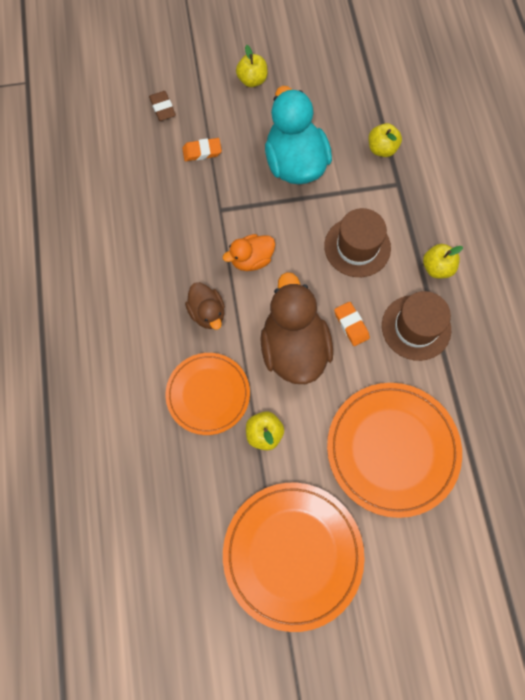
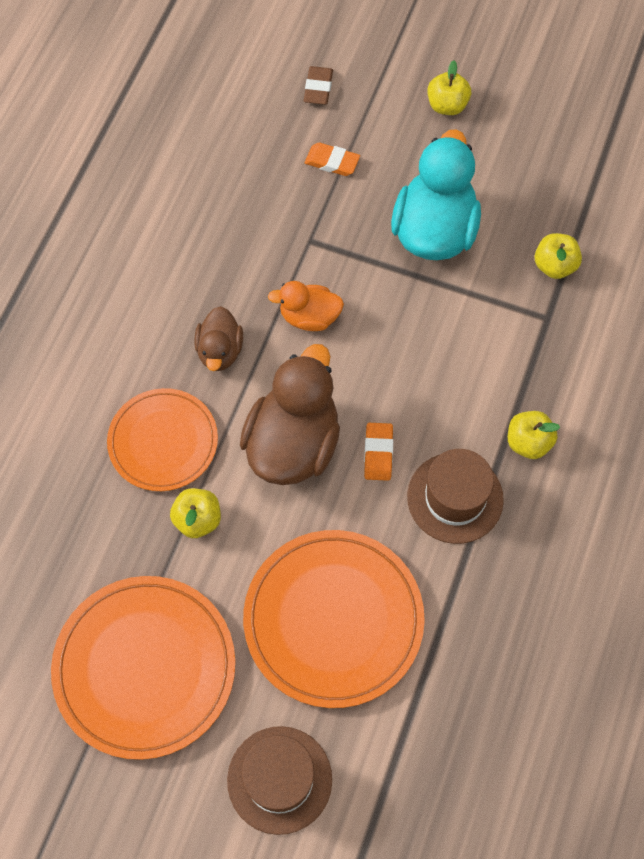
camera: 30 degrees right, 5 degrees down
brown hat [324,208,391,277] -> brown hat moved to [227,726,332,835]

